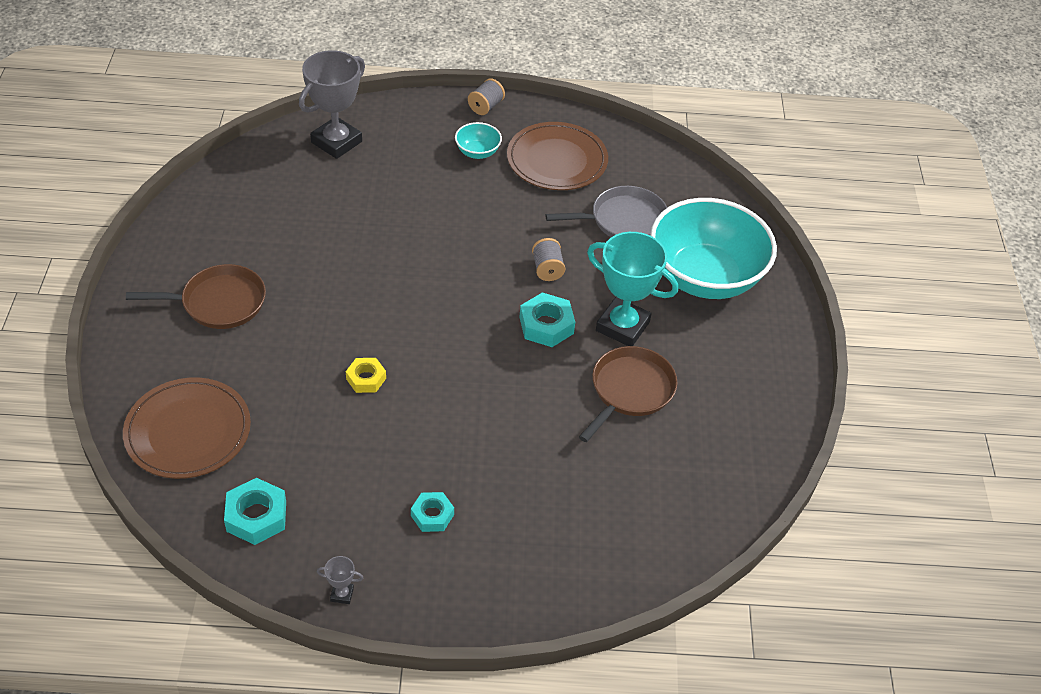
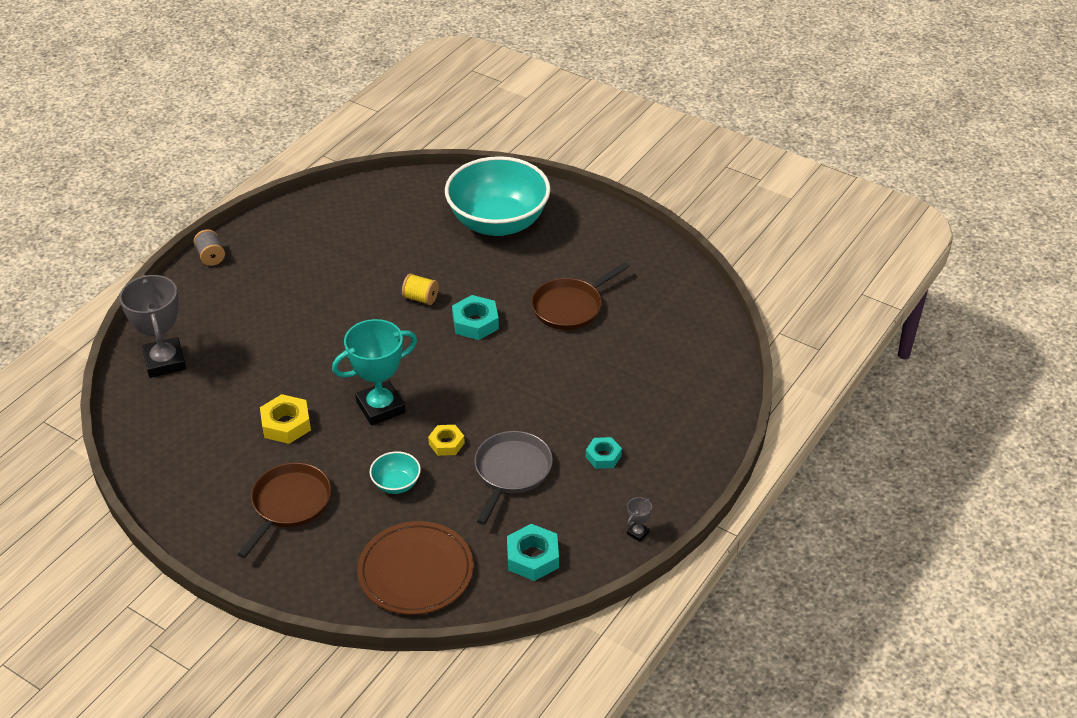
camera: 55 degrees left, 5 degrees down
turquoise bowl [455,122,502,159] -> turquoise bowl moved to [369,451,421,494]
brown plate [507,122,608,190] -> none
grey spool [532,238,566,281] -> yellow spool [402,273,439,305]
grey pan [545,186,667,237] -> grey pan moved to [474,431,553,525]
brown pan [579,346,678,442] -> brown pan turned 105 degrees counterclockwise [531,262,630,330]
turquoise trophy [587,232,678,346] -> turquoise trophy moved to [332,319,417,426]
none -> yellow nut [260,394,311,444]

